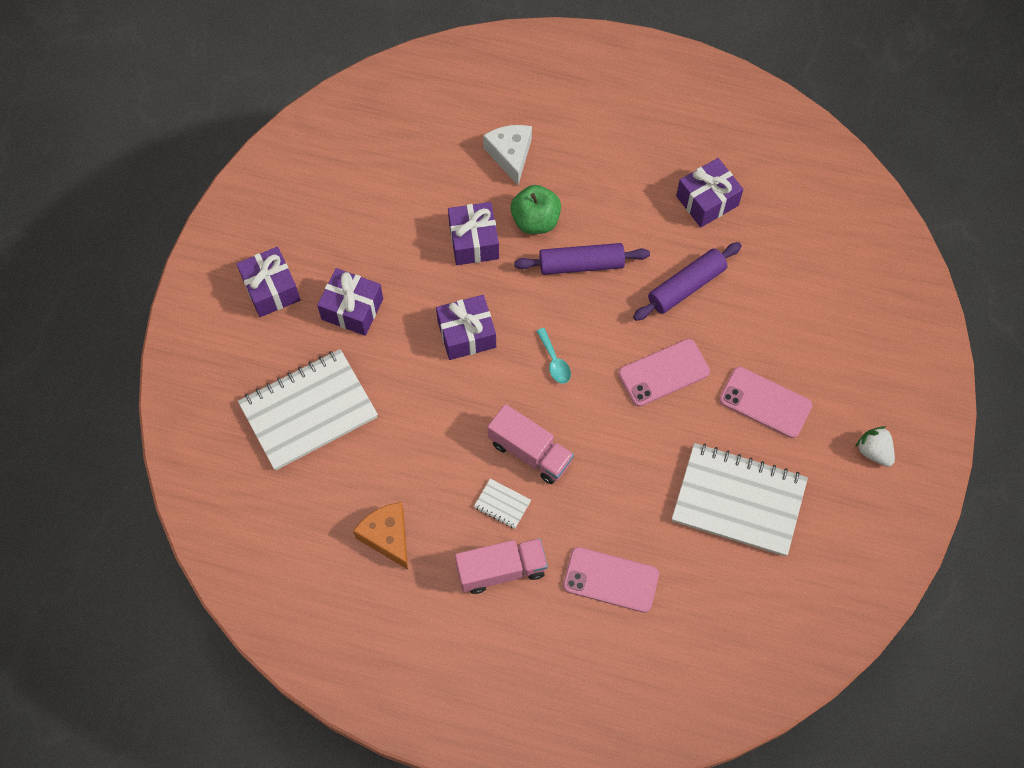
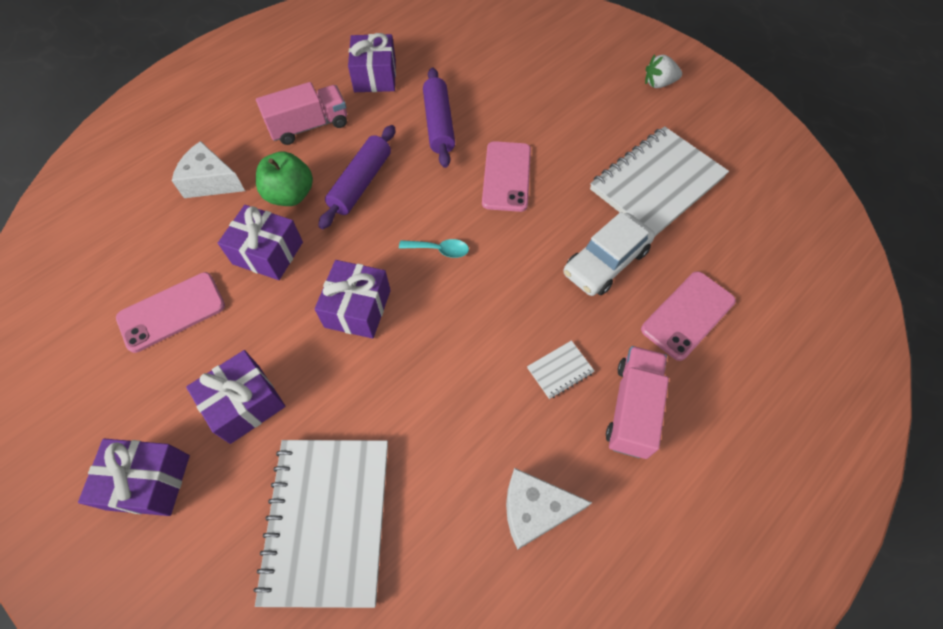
camera: 60 degrees left, 5 degrees down
orange cheese [353,502,408,570] -> white cheese [506,468,592,550]
pink truck [488,404,574,484] -> pink truck moved to [256,82,347,145]
pink phone [719,367,812,438] -> pink phone moved to [116,272,225,353]
none -> white car [563,212,655,296]

